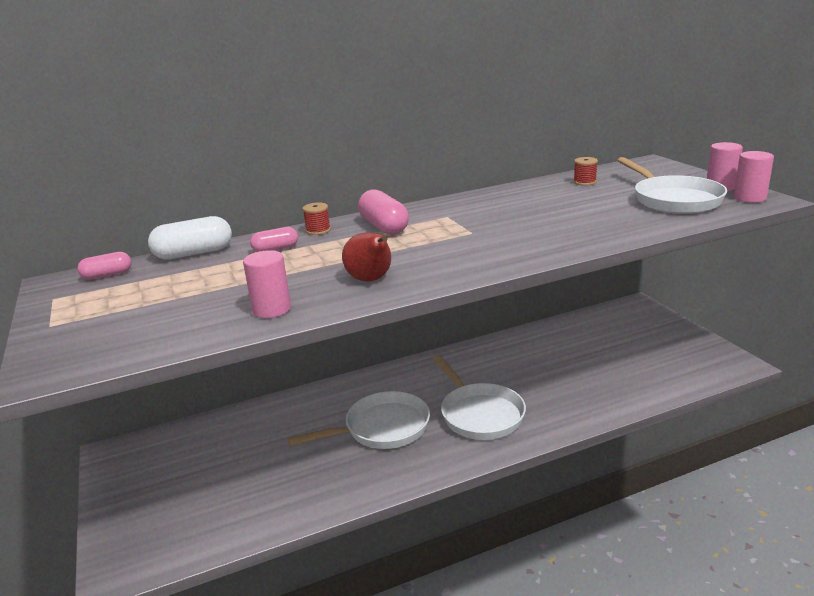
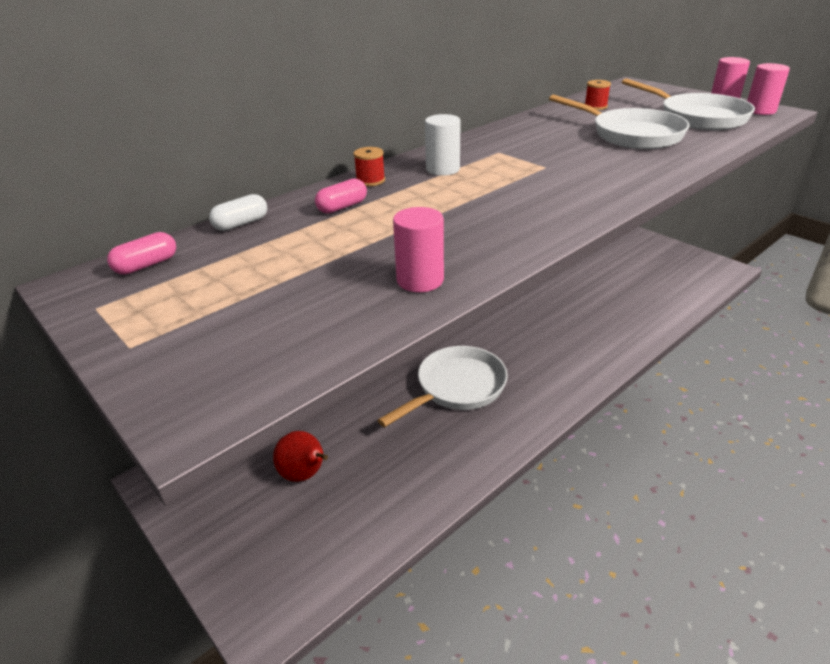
camera: 20 degrees left, 10 degrees up
white capsule [148,216,232,260] -> white capsule [209,194,267,231], size x0.59
red pear [342,233,391,281] -> red pear moved to [273,431,328,482]
pink capsule [358,189,409,235] -> white cylinder [425,114,460,176]
white pan [432,355,526,440] -> white pan moved to [549,94,689,149]

